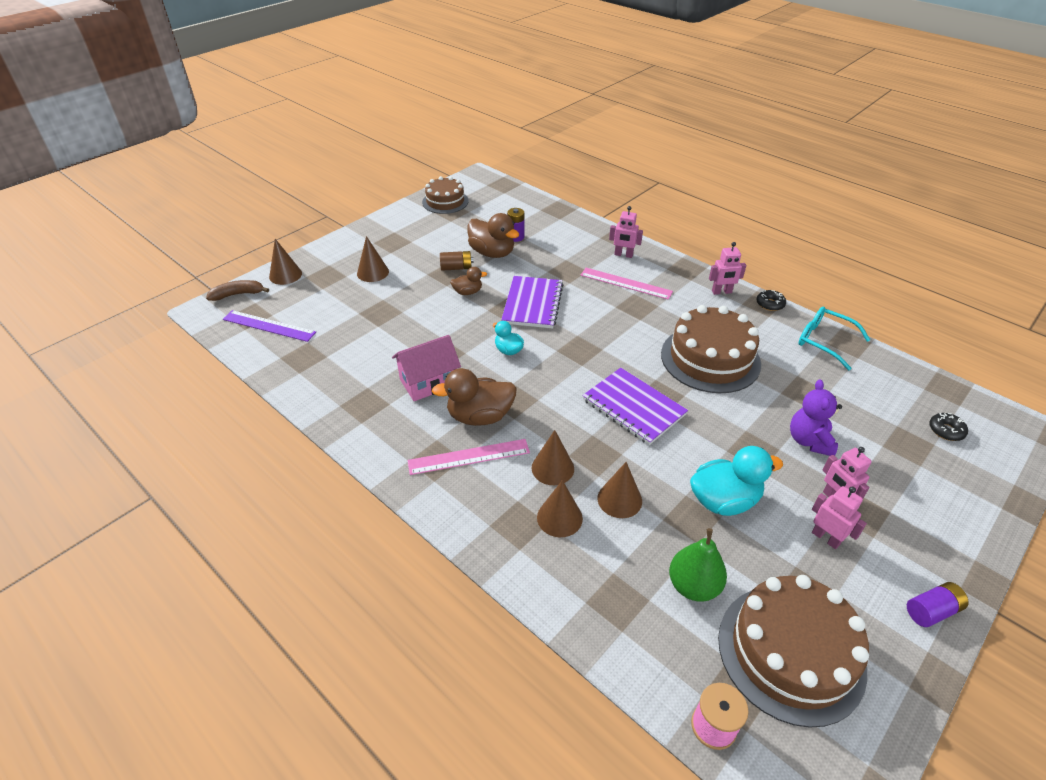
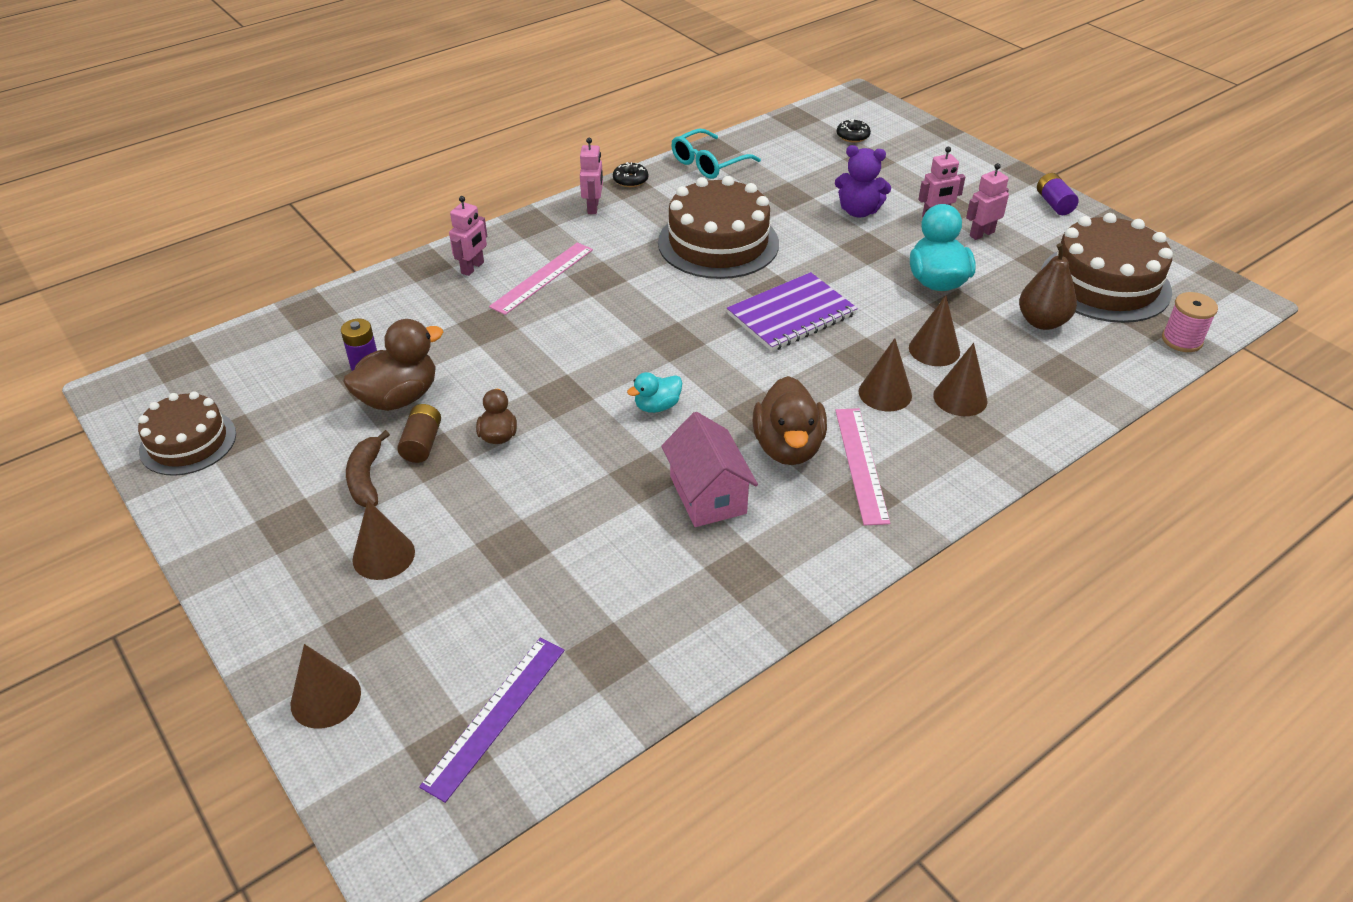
camera: 80 degrees left, 0 degrees up
brown banana [206,280,269,301] -> brown banana moved to [346,430,390,507]
purple notebook [501,276,563,328] -> none
green pear [669,528,727,602] -> brown pear [1019,243,1077,330]

